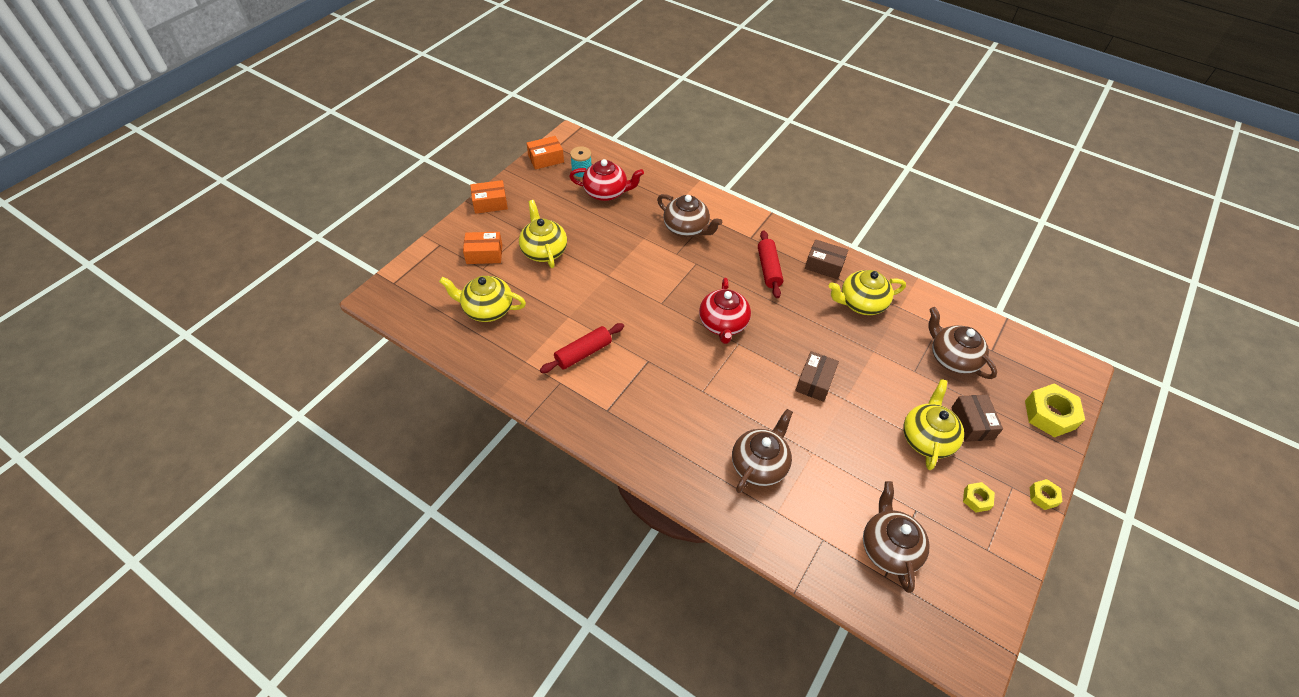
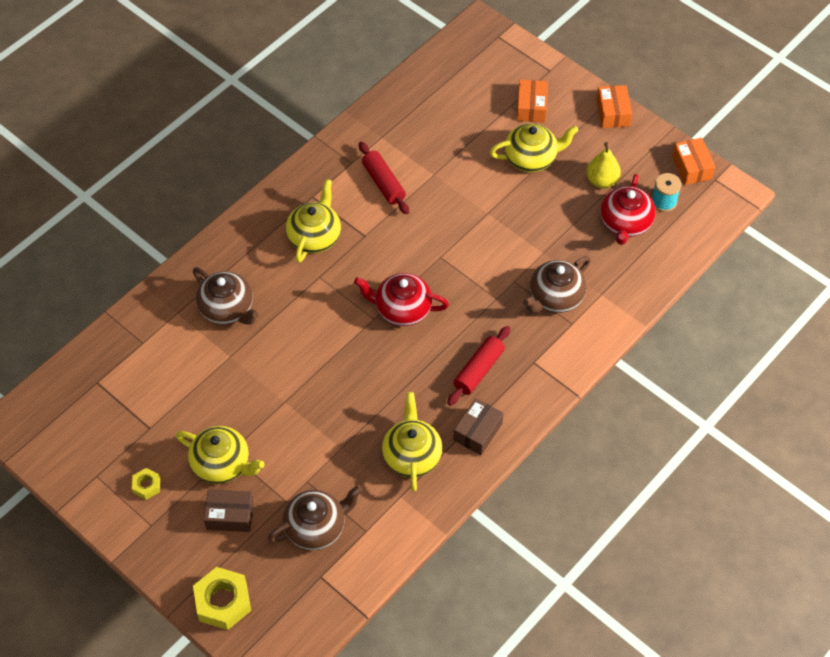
camera: 100 degrees right, 5 degrees up
yellow teapot [439,276,526,322] -> yellow teapot moved to [286,179,341,263]
red rolling pin [758,230,783,298] -> red rolling pin turned 60 degrees counterclockwise [447,326,510,406]
brown box [795,351,839,402] -> none
brown teapot [863,481,930,593] -> none
yellow nut [1030,479,1063,510] -> none
none -> yellow pear [586,142,621,188]

